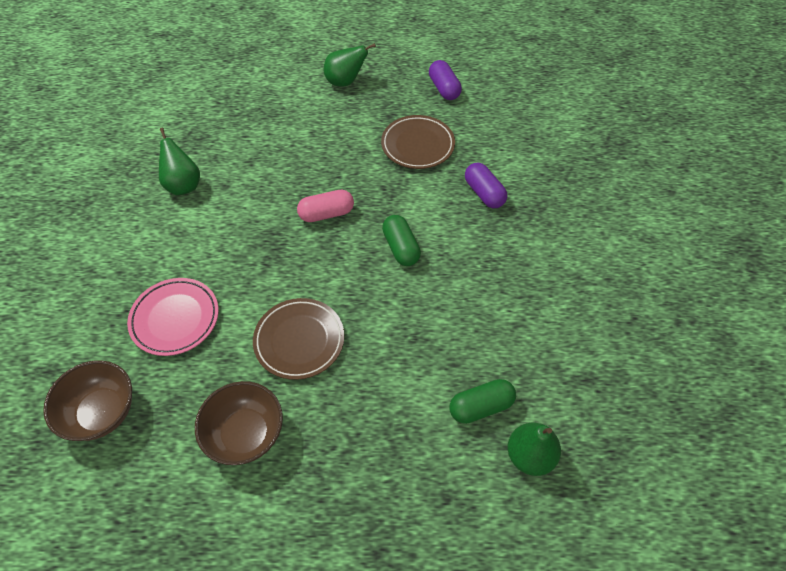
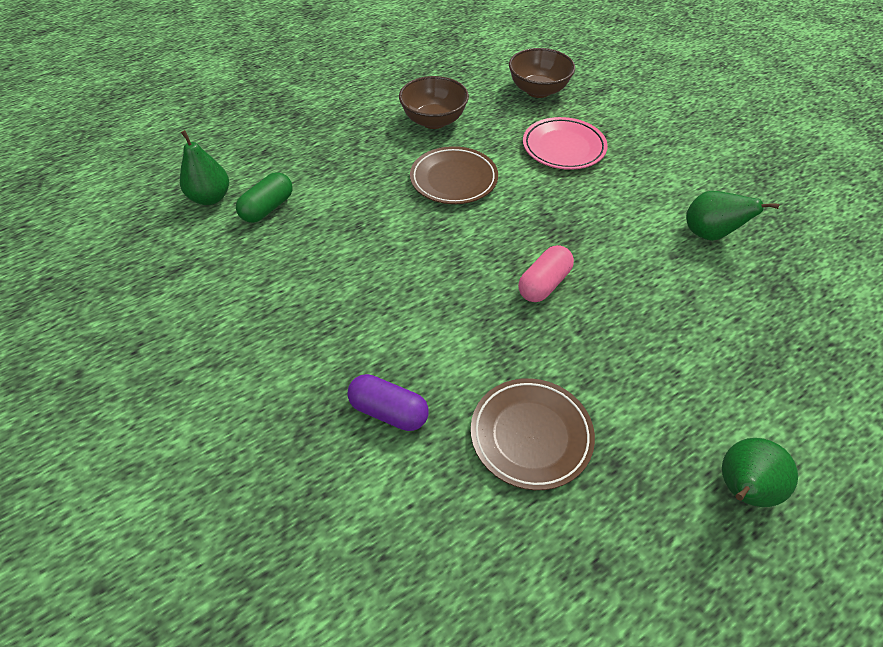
camera: 145 degrees right, 5 degrees down
green capsule [382,215,421,266] -> none
purple capsule [429,60,462,100] -> none

